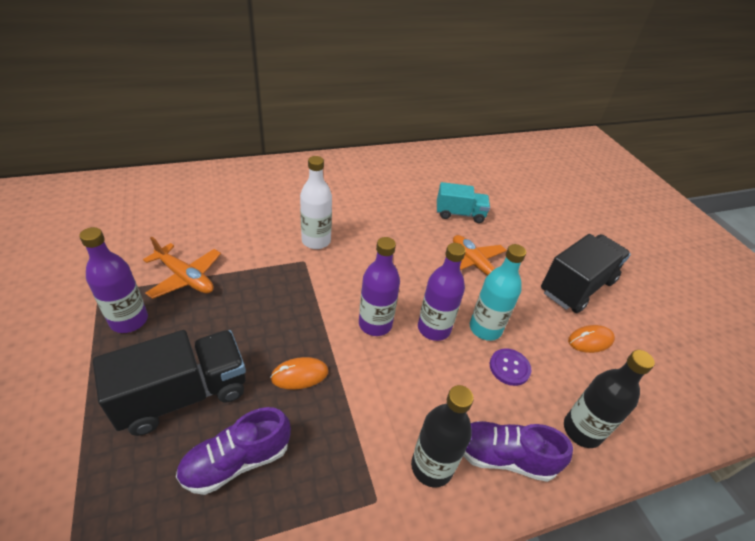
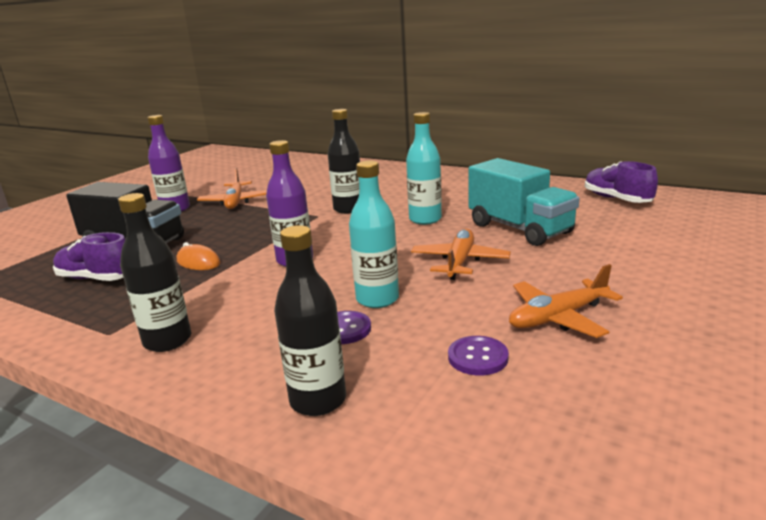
camera: 55 degrees right, 20 degrees down
white bottle [300,156,332,249] -> black bottle [328,109,360,214]
purple bottle [418,243,466,341] -> none
turquoise truck [437,182,490,223] -> turquoise truck [468,158,580,246], size x1.58
purple shoe [463,421,573,482] -> purple shoe moved to [585,161,658,203]
black truck [541,234,631,313] -> orange plane [509,264,623,338]
orange mouse [568,325,615,353] -> purple button [448,336,509,375]
none -> turquoise bottle [406,112,442,225]

